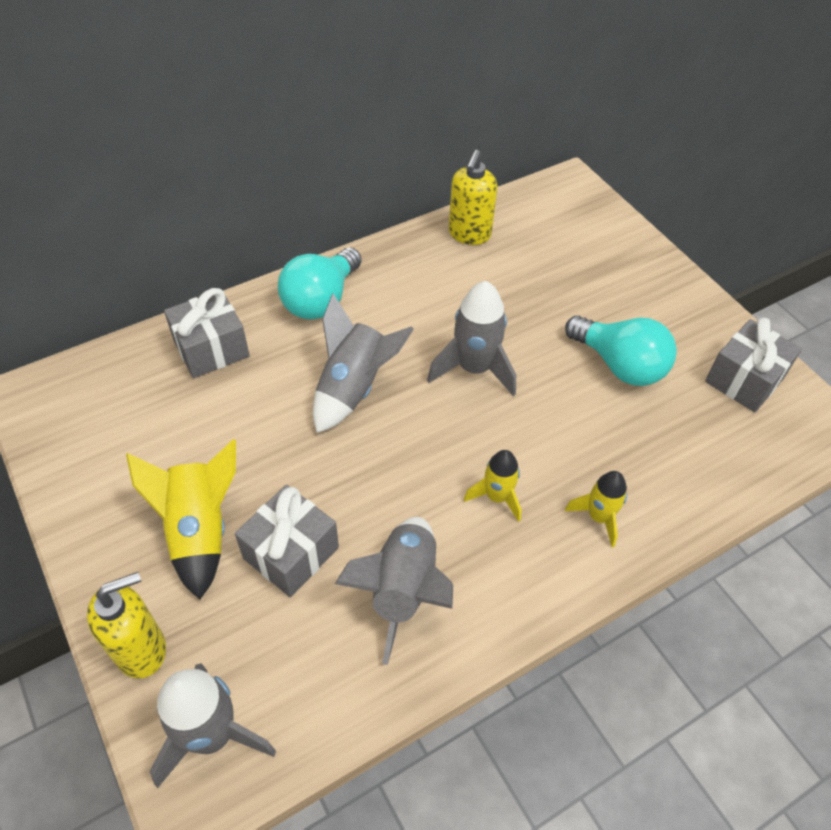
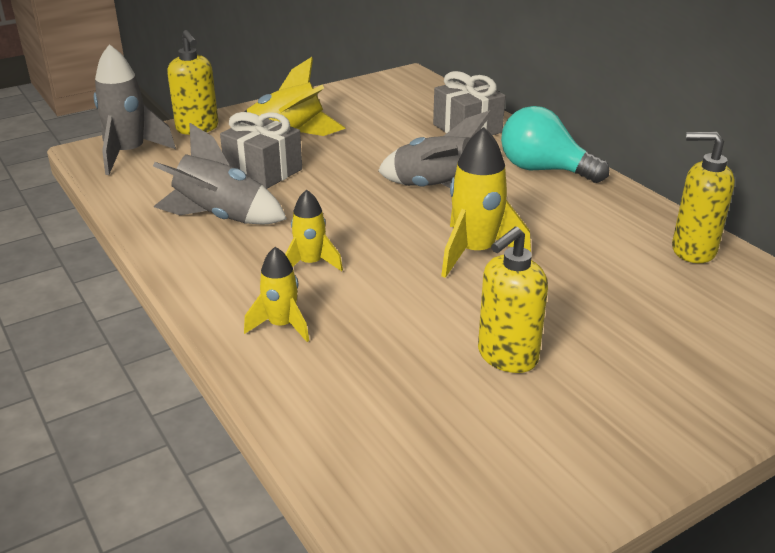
camera: 90 degrees right, 20 degrees down
grey rocket [427,281,516,396] -> yellow rocket [441,127,531,278]
turquoise light bulb [565,315,677,386] -> yellow soap dispenser [478,227,548,373]
grey gift [705,318,802,412] -> none

